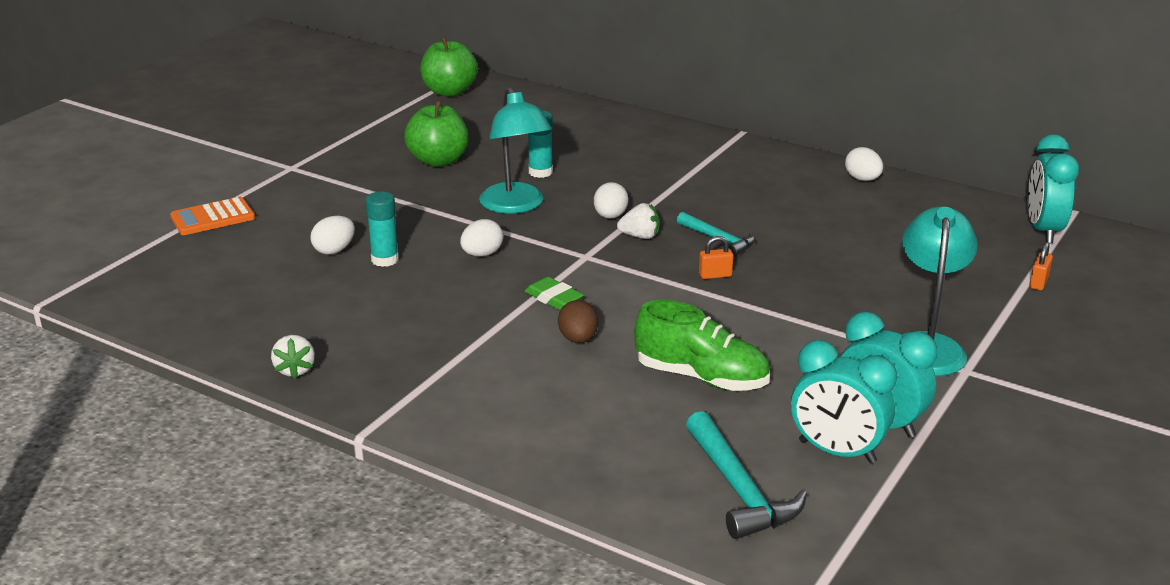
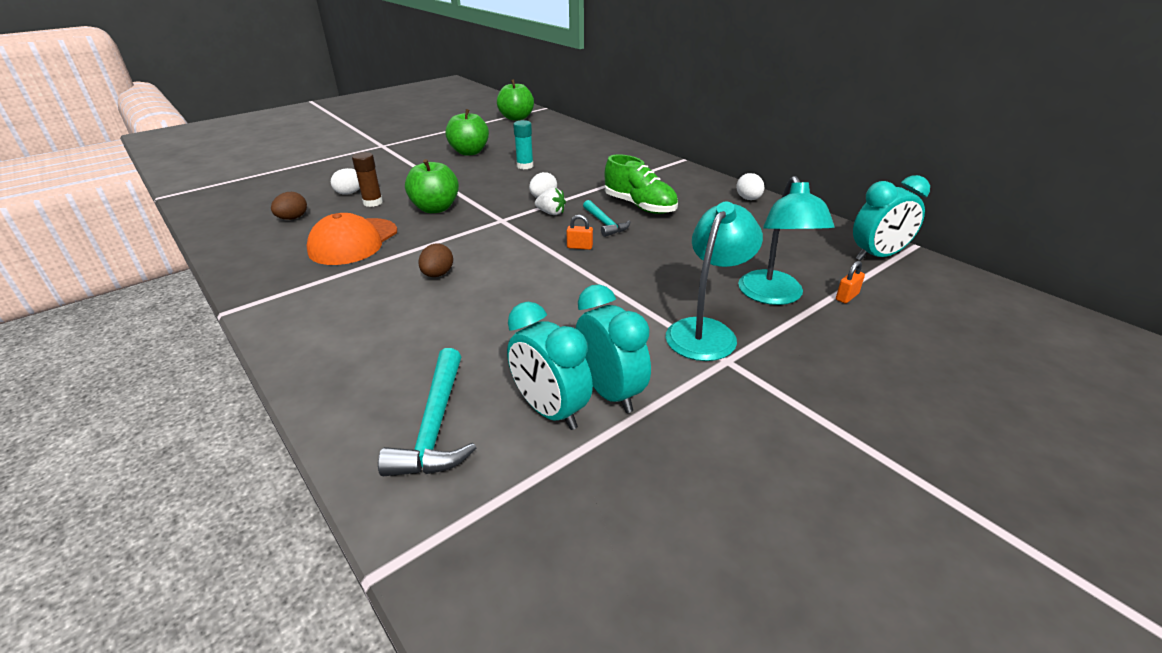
camera: 20 degrees right, 5 degrees up
orange calculator [170,197,255,235] -> none
white strawberry [271,335,315,379] -> none
turquoise glue stick [365,191,399,267] -> brown glue stick [352,152,383,207]
white egg [460,219,503,257] -> green apple [405,159,459,213]
turquoise lamp [479,87,552,214] -> turquoise lamp moved to [738,176,834,305]
green eraser [524,277,584,310] -> none
green shoe [634,300,770,391] -> green shoe moved to [605,154,678,214]
turquoise clock [1028,134,1079,243] -> turquoise clock turned 135 degrees counterclockwise [853,175,930,261]
none -> brown egg [271,192,307,220]
none -> orange cap [306,213,397,265]

